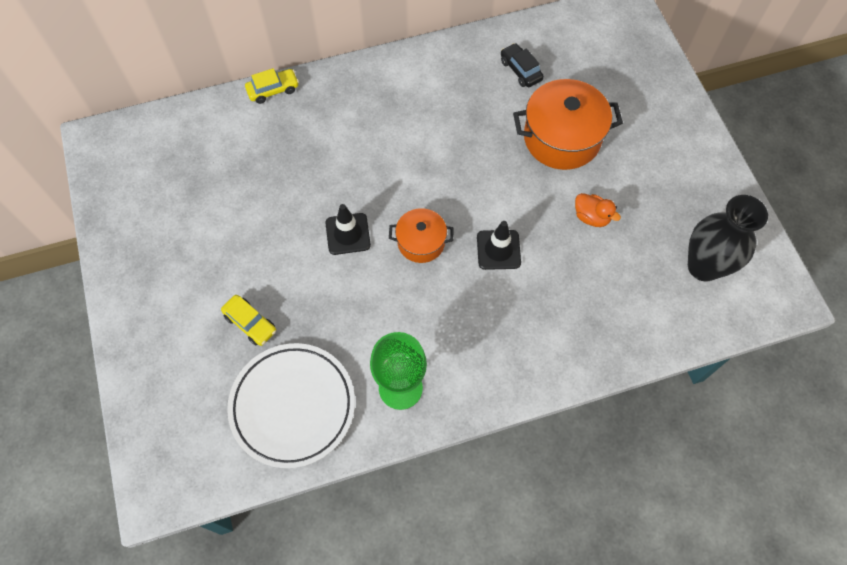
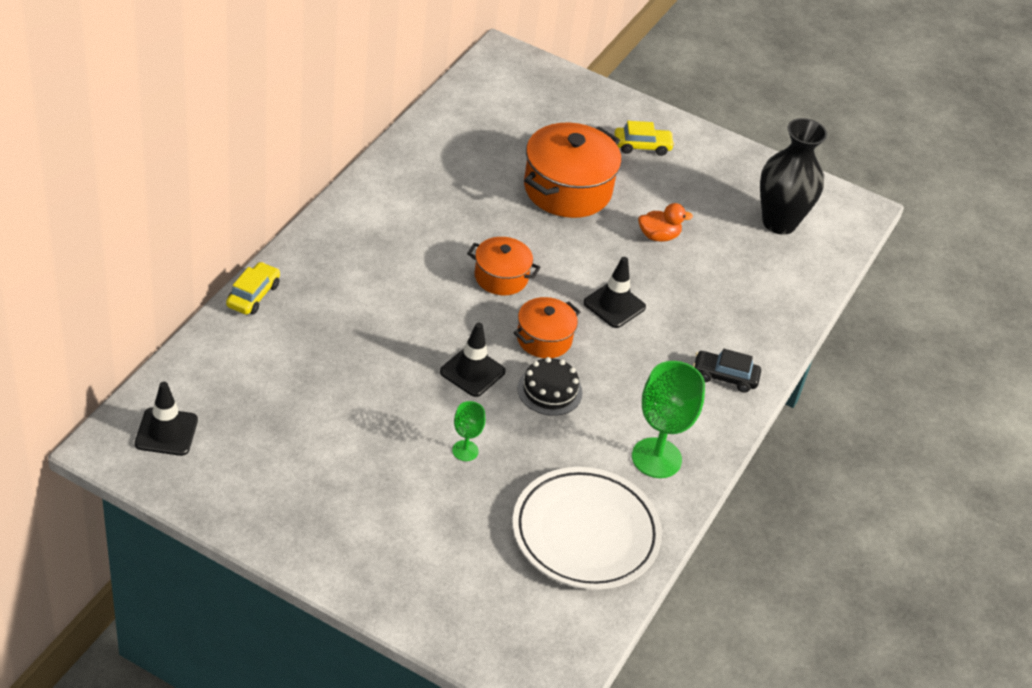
camera: 50 degrees left, 20 degrees down
yellow car [221,295,276,346] -> yellow car moved to [614,121,675,156]
black car [501,43,544,87] -> black car moved to [693,349,761,393]
none -> black traffic cone [135,382,198,456]
none -> green goblet [452,401,485,461]
none -> orange pot [467,237,540,295]
none -> black cake [517,357,583,416]

